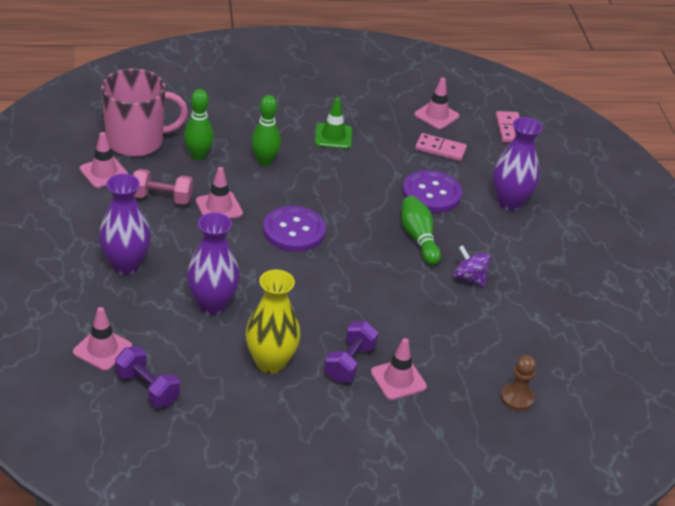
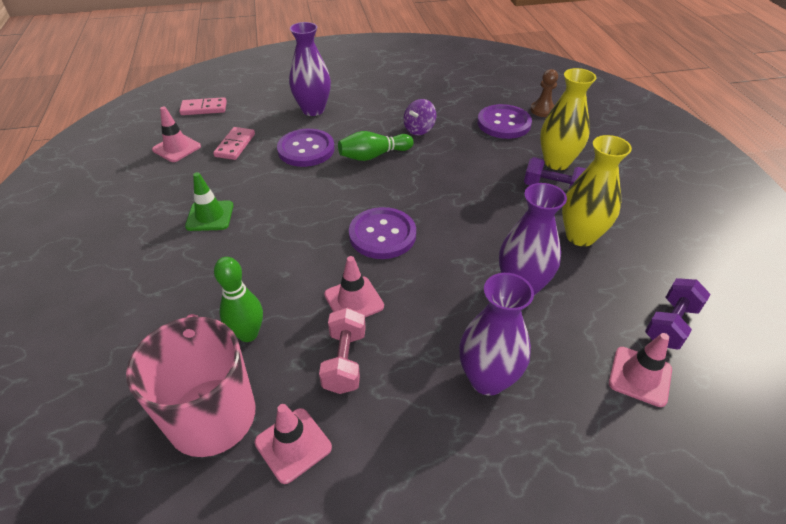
camera: 90 degrees left, 5 degrees up
green bowling pin [251,95,281,166] -> none
pink traffic cone [371,338,427,400] -> yellow vase [540,68,596,170]
none -> purple button [477,104,532,139]

